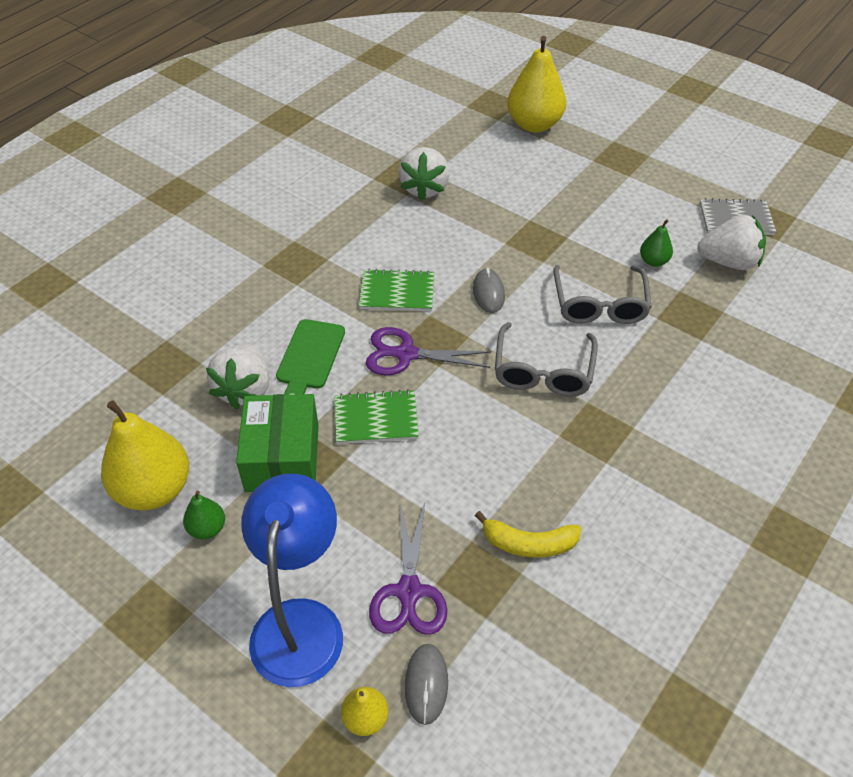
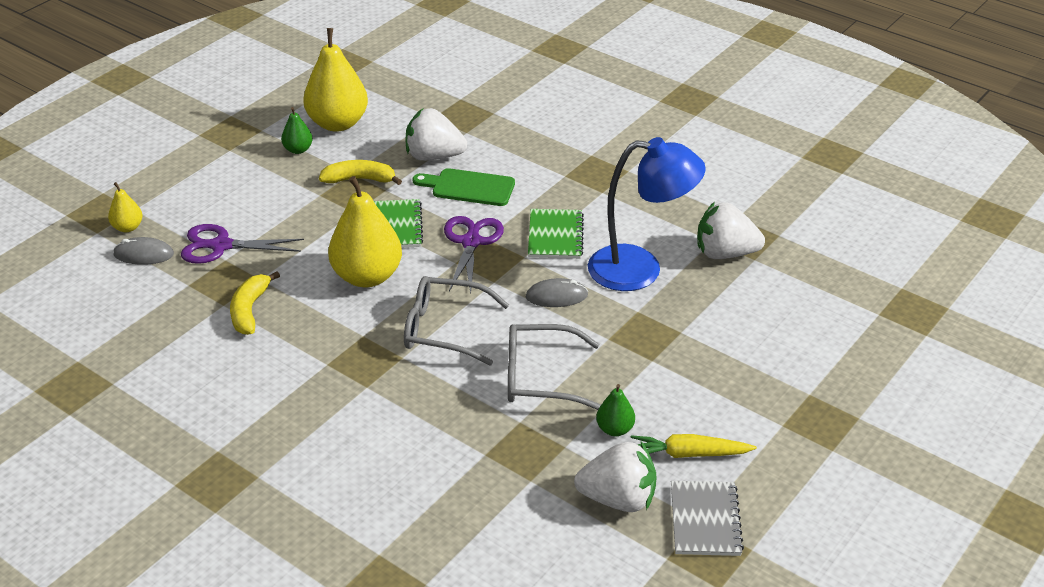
camera: 90 degrees right, 10 degrees down
green box [236,394,318,492] -> yellow banana [319,160,402,185]
blue lamp [241,474,343,687] -> blue lamp moved to [588,137,706,291]
yellow pear [507,36,567,133] -> yellow pear moved to [328,176,402,287]
white strawberry [697,215,766,270] -> white strawberry turned 90 degrees counterclockwise [574,442,657,512]
none -> yellow carrot [630,434,757,458]

